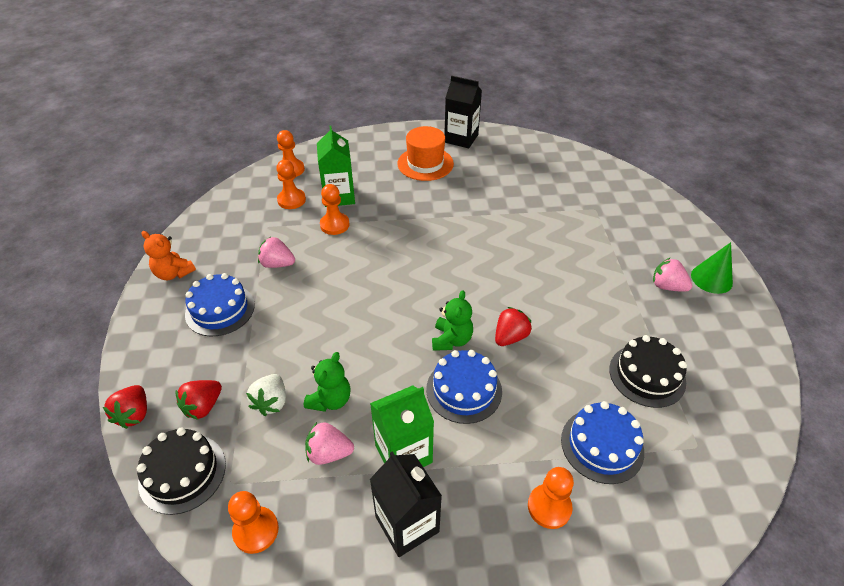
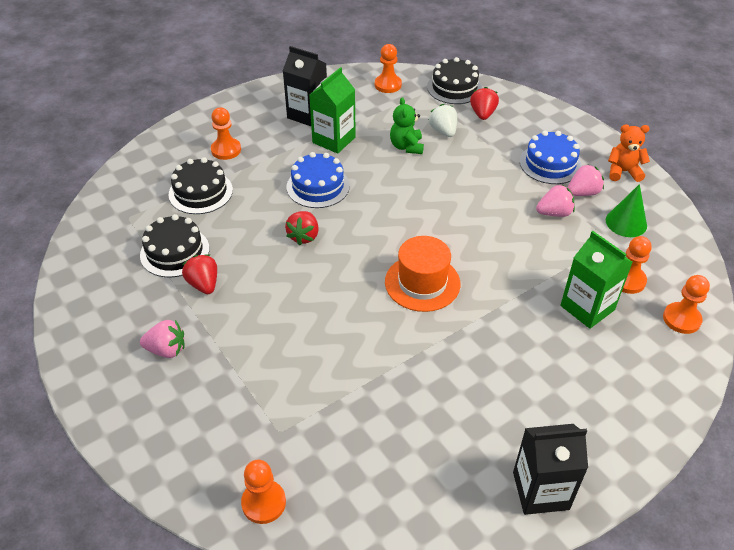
camera: 150 degrees right, 0 degrees up
red strawberry [103,385,147,429] -> red strawberry moved to [182,254,217,294]
pink strawberry [305,422,354,465] -> pink strawberry moved to [568,164,604,196]
orange pawn [320,184,350,235] -> orange pawn moved to [241,460,286,524]
orange hat [397,126,454,181] -> orange hat moved to [385,236,460,312]
green teddy bear [432,290,473,351] -> none
blue cake [561,401,644,484] -> black cake [168,157,233,214]
green cone [691,242,733,294] -> green cone moved to [606,184,647,237]

